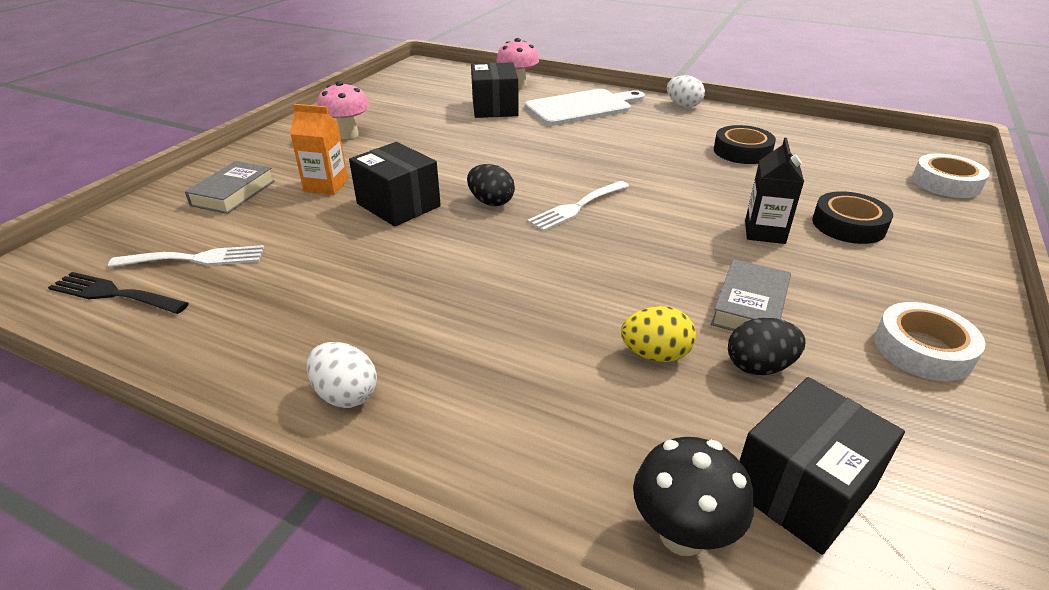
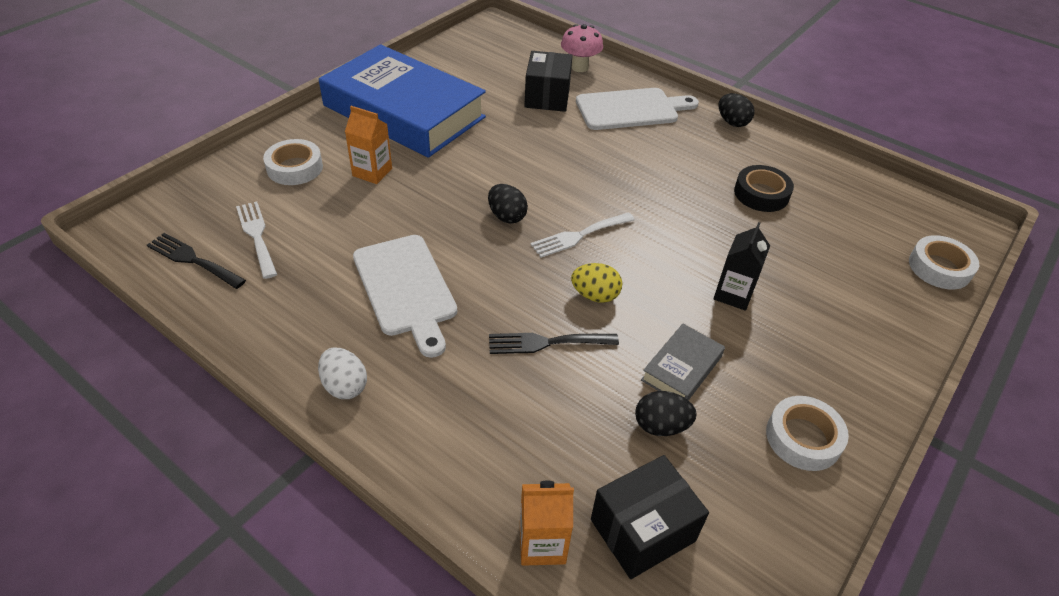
camera: 10 degrees right, 10 degrees up
white fork [108,245,264,268] -> white fork turned 120 degrees counterclockwise [236,201,277,279]
grey book [185,161,275,214] -> white tape [263,139,323,185]
pink mushroom [317,81,369,139] -> blue book [319,44,486,158]
black box [349,142,441,226] -> none
yellow egg [621,306,696,362] -> yellow egg moved to [571,263,622,303]
black mushroom [633,437,754,556] -> orange carton [520,480,574,566]
white egg [667,75,705,108] -> black egg [719,93,754,127]
black tape [812,191,893,244] -> none
none -> white cutting board [353,235,457,358]
none -> black fork [489,333,619,354]

